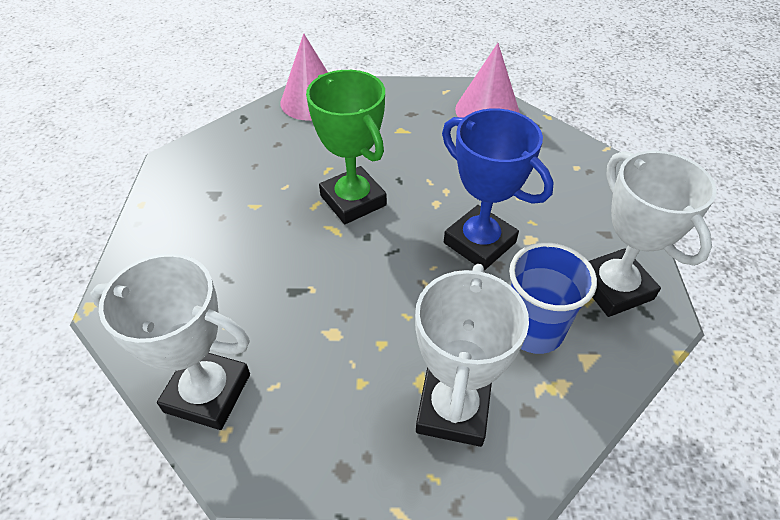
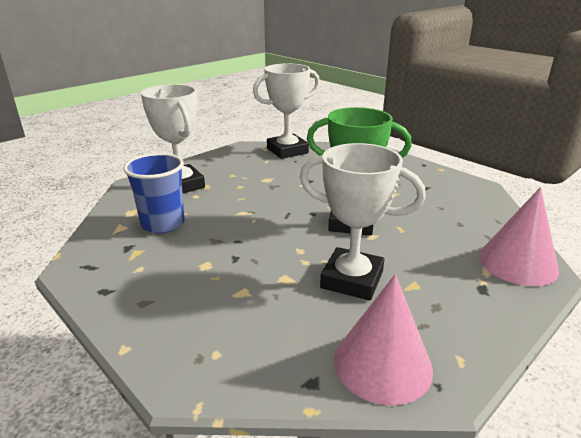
camera: 135 degrees right, 20 degrees down
blue trophy [442,108,554,270] -> none
white trophy [589,151,717,317] -> white trophy moved to [300,143,426,301]

